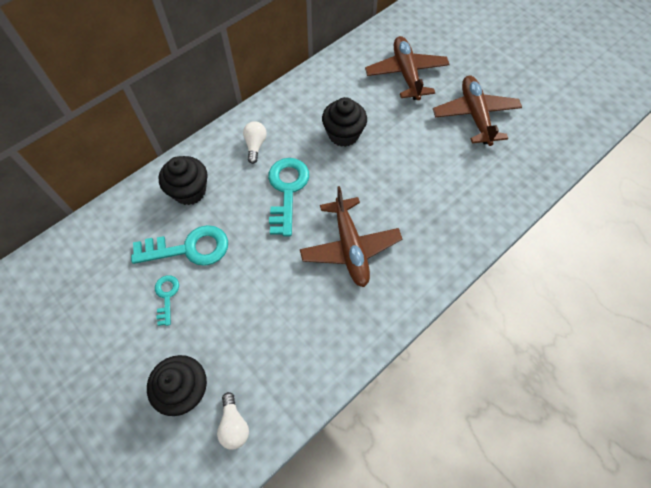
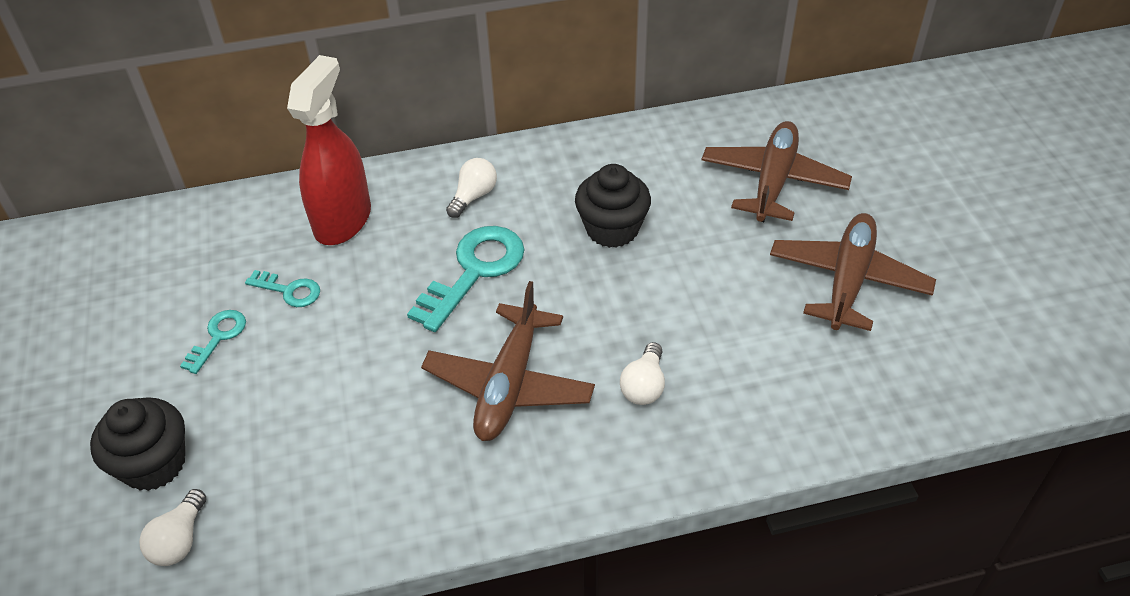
camera: 30 degrees right, 15 degrees down
turquoise key [131,225,228,266] -> turquoise key [245,270,320,307], size x0.53
black cupcake [158,156,208,205] -> red spray bottle [287,55,371,245]
none -> white light bulb [620,342,665,405]

